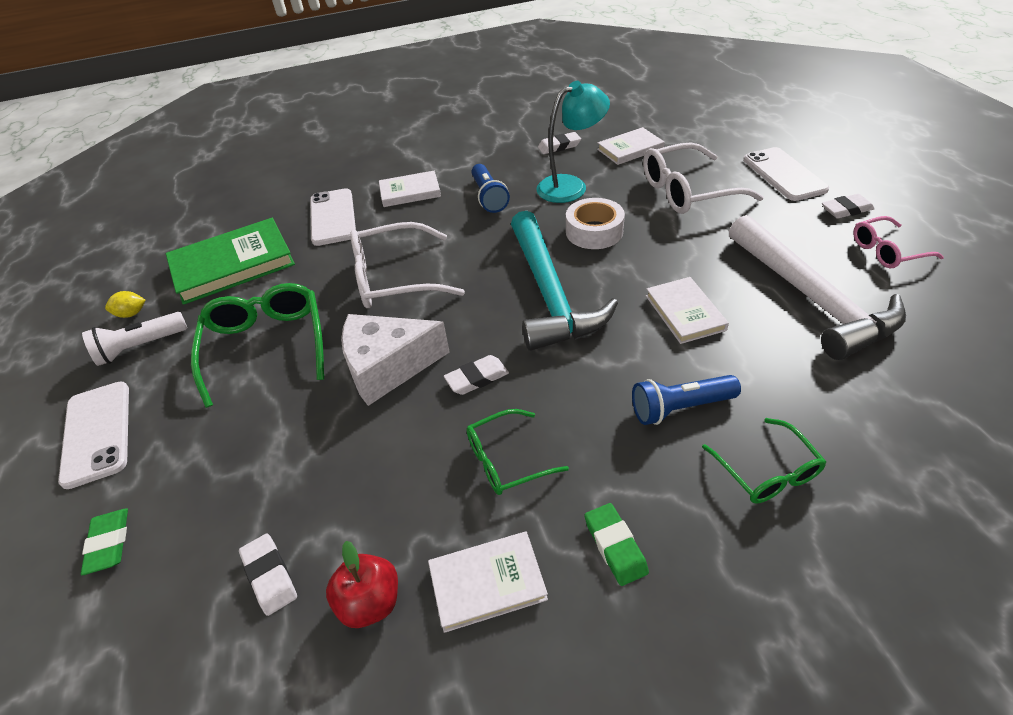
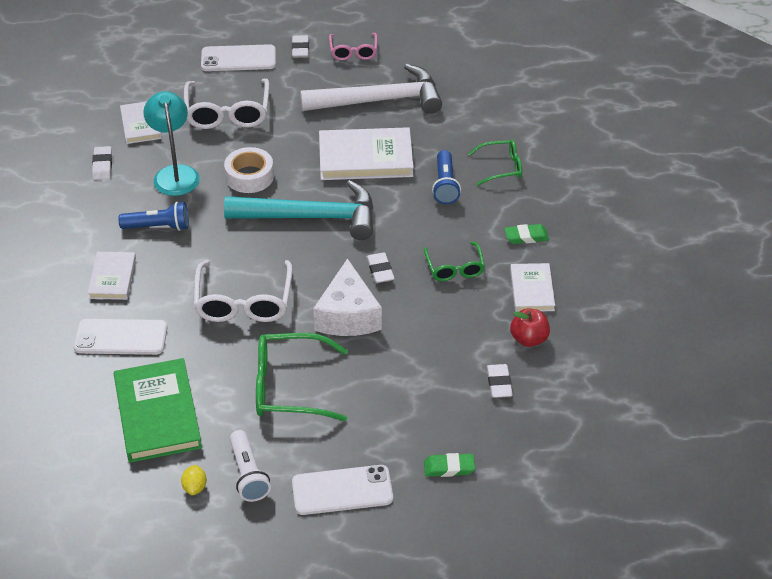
camera: 80 degrees left, 0 degrees up
white eraser [239,534,297,616] -> white eraser turned 75 degrees counterclockwise [487,364,513,398]
white book [646,277,729,344] -> white book [319,127,414,180], size x1.71

